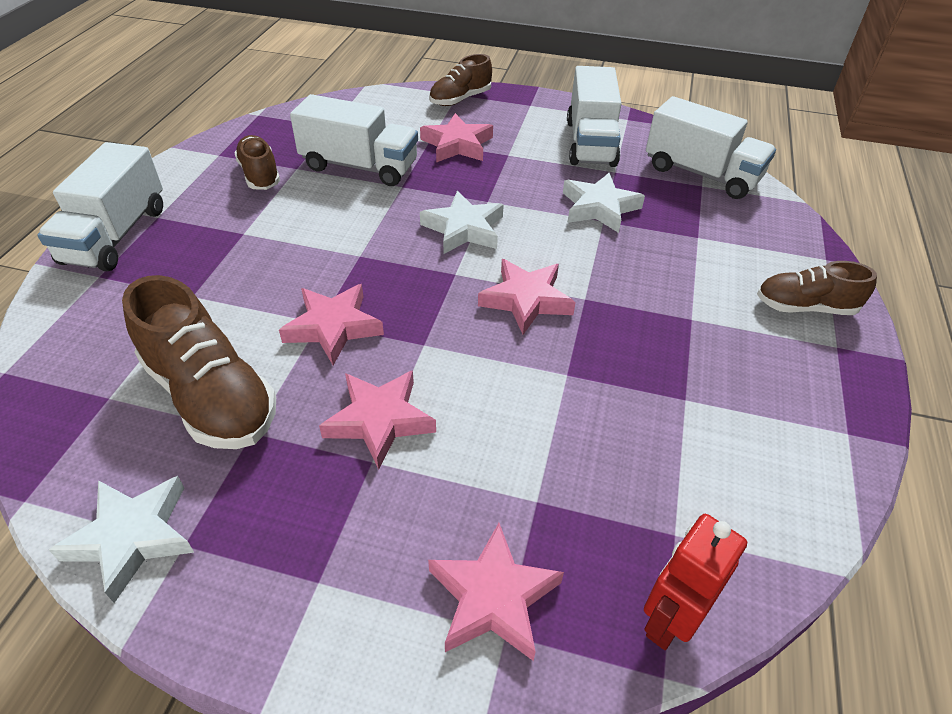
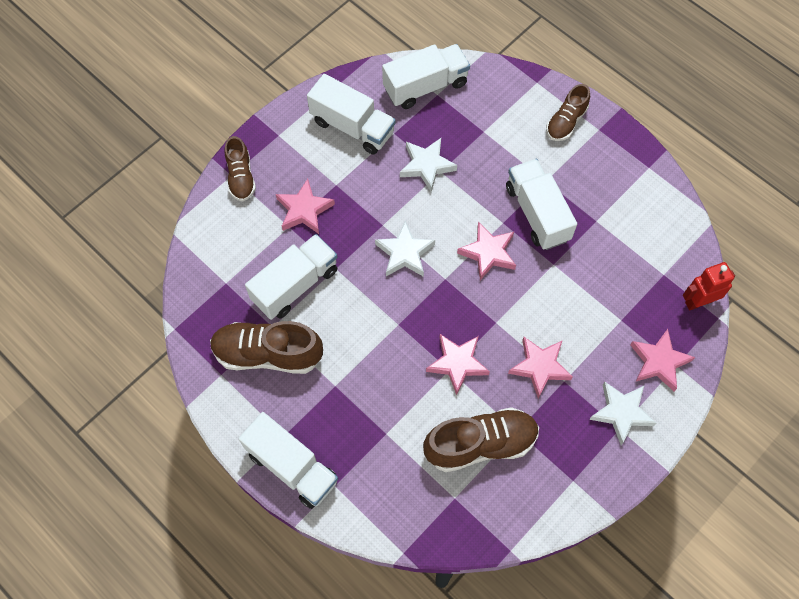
camera: 60 degrees left, 20 degrees up
white star [49,476,195,603] -> white star moved to [589,382,656,445]
brown shoe [234,135,280,190] -> brown shoe [210,321,323,374], size x1.65
red robot [644,514,747,650] -> red robot turned 90 degrees clockwise [683,262,735,310]
none -> white truck [506,159,577,250]

